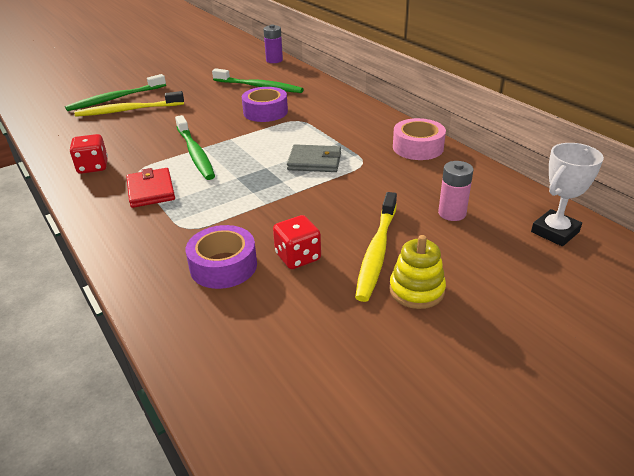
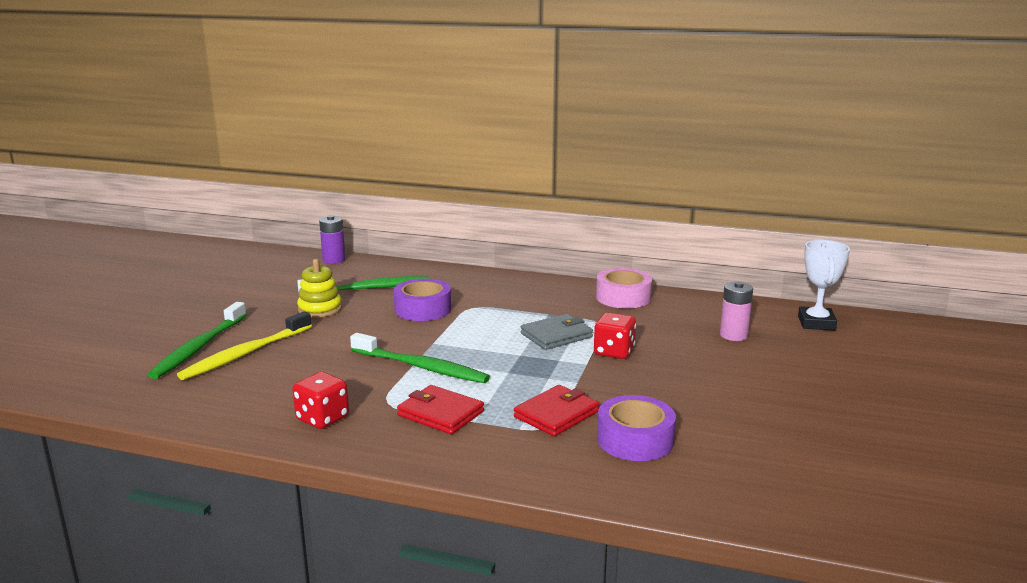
camera: 40 degrees left, 15 degrees down
red dice [273,215,321,269] -> red dice moved to [594,312,636,359]
yellow toothbrush [355,192,397,302] -> none
yellow stacking toy [389,235,446,309] -> yellow stacking toy moved to [297,259,342,318]
none -> red wallet [514,385,599,436]

